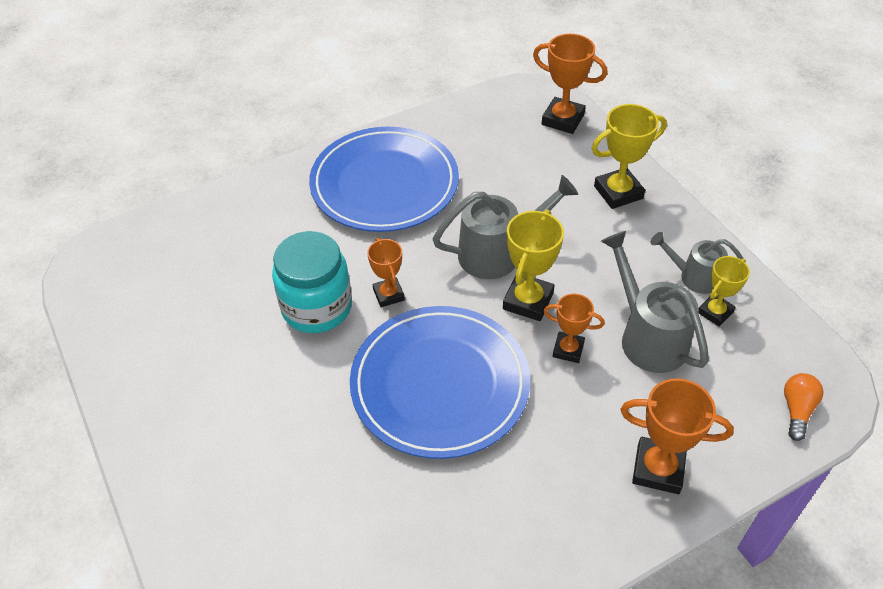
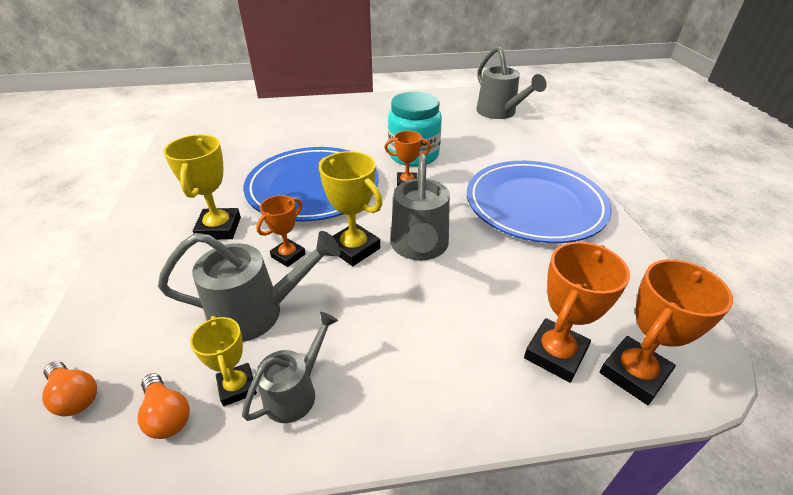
camera: 110 degrees right, 10 degrees down
yellow trophy [592,104,667,209] -> yellow trophy moved to [164,135,241,240]
orange trophy [620,378,734,494] -> orange trophy moved to [524,242,630,382]
none -> orange light bulb [138,373,190,439]
none -> grey watering can [476,46,547,119]

